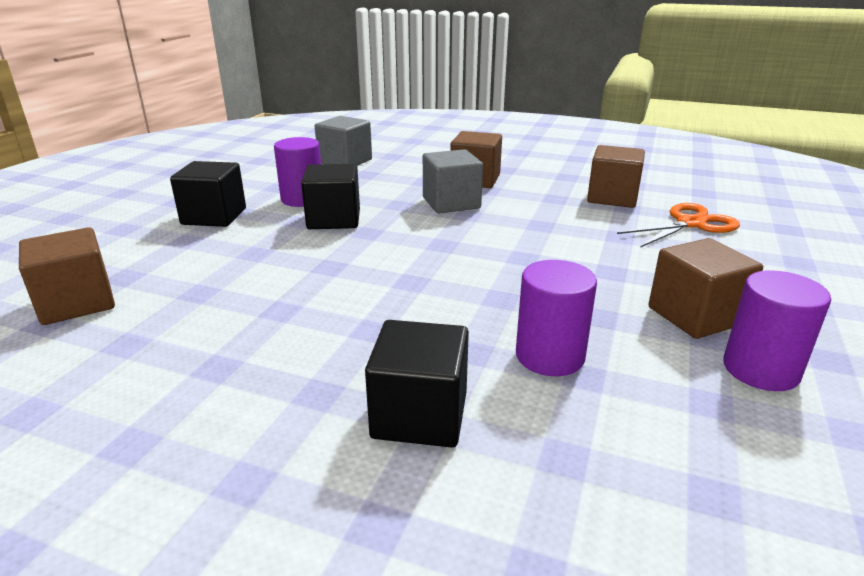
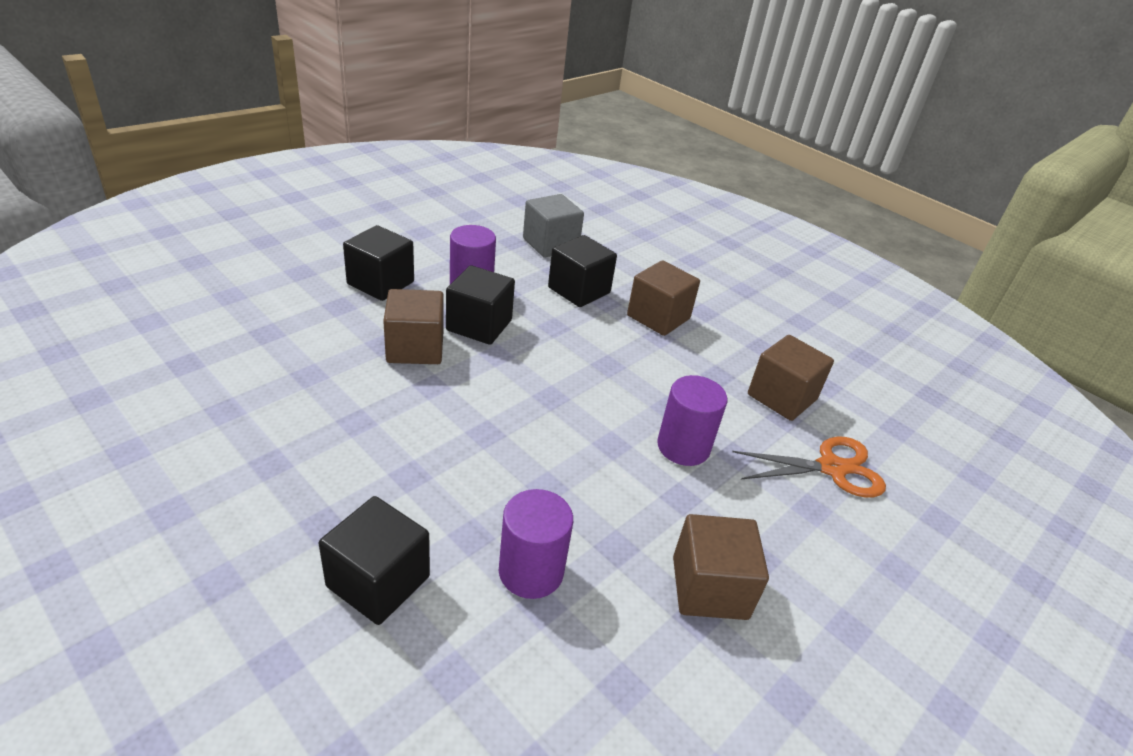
camera: 20 degrees right, 10 degrees up
brown cube [19,227,115,325] -> brown cube moved to [383,289,444,364]
grey cube [423,149,483,213] -> none
purple cylinder [723,270,831,391] -> purple cylinder moved to [657,375,727,466]
none -> black cube [548,235,617,307]

